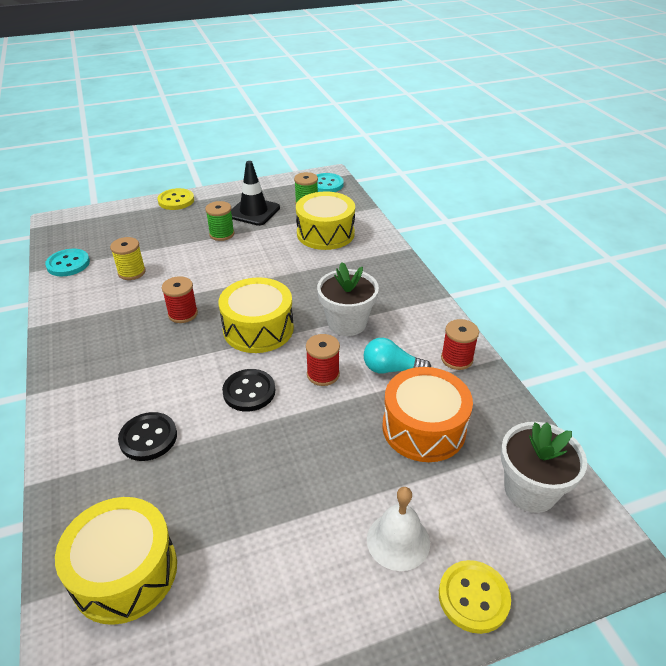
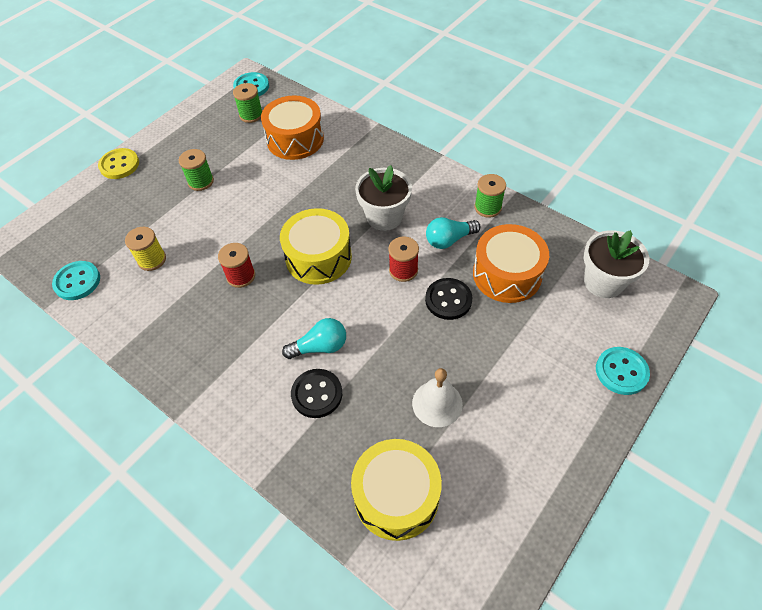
camera: 30 degrees left, 15 degrees up
black button [222,369,275,412] -> black button moved to [425,278,472,320]
black traffic cone [231,161,280,226] -> none
yellow drum [296,191,355,250] -> orange drum [261,95,324,160]
white bell [367,487,430,571] -> white bell moved to [412,368,463,427]
yellow button [439,560,511,634] -> turquoise button [596,347,650,395]
red spool [441,319,479,370] -> green spool [474,174,506,218]
none -> turquoise light bulb [282,318,346,359]

